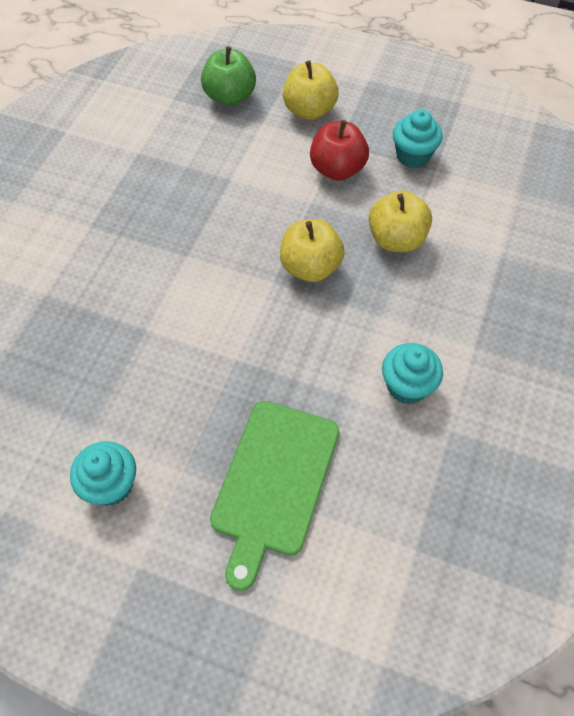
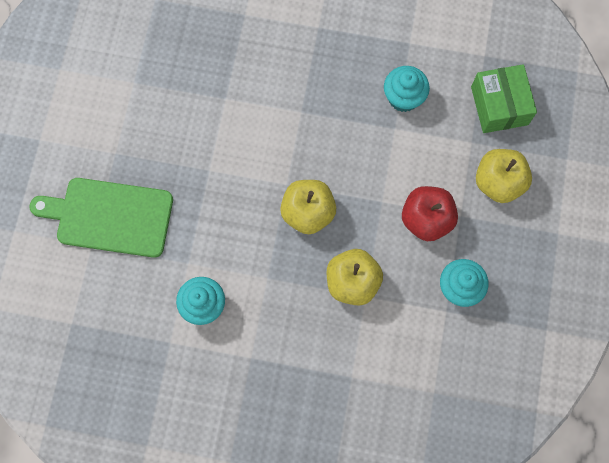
camera: 80 degrees right, 15 degrees up
turquoise cupcake [70,441,136,506] -> turquoise cupcake moved to [384,66,430,112]
green apple [201,46,256,106] -> green box [471,64,537,133]

